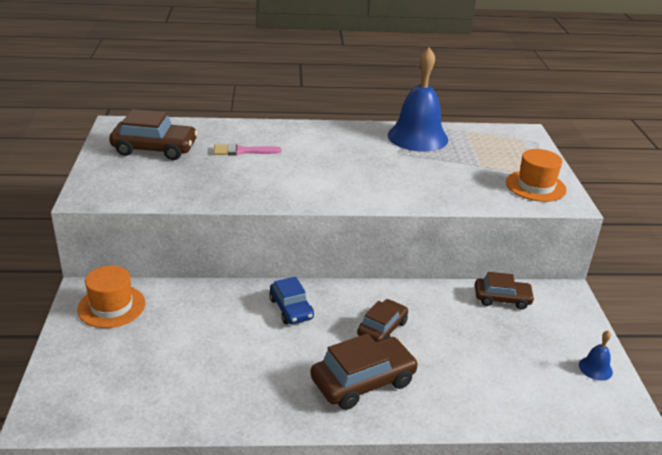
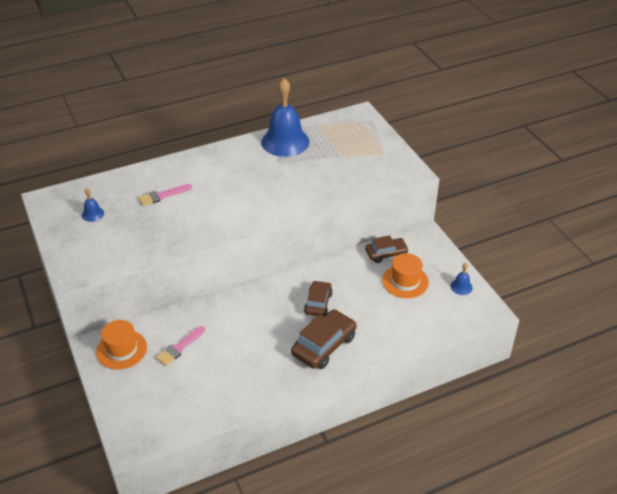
camera: 20 degrees left, 10 degrees up
brown car [109,109,198,160] -> blue bell [82,188,104,222]
blue car [269,277,314,324] -> none
orange hat [506,149,567,202] -> orange hat moved to [382,253,429,298]
none -> pink brush [156,326,205,366]

